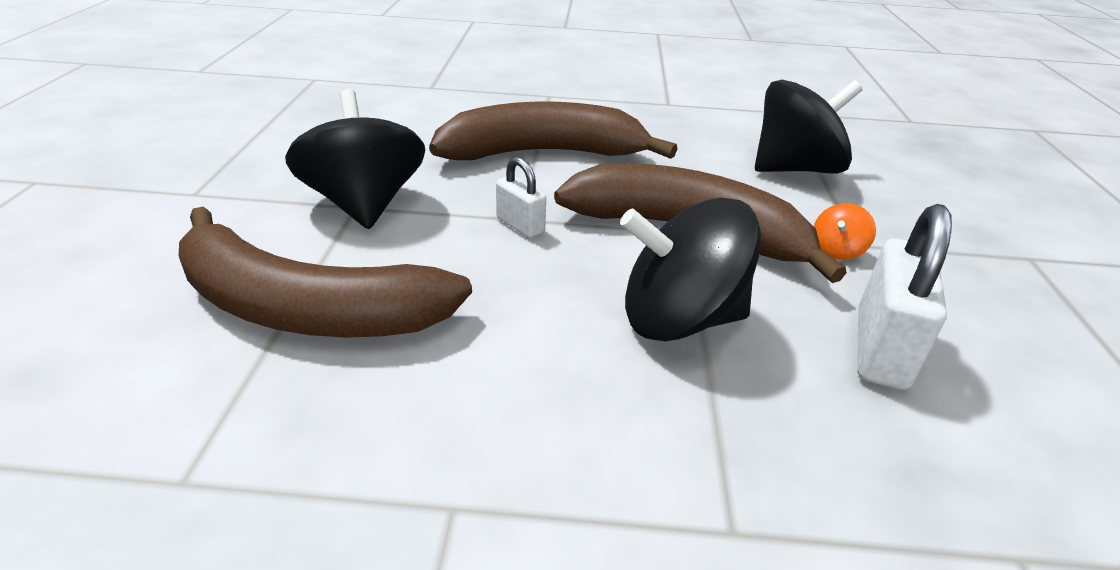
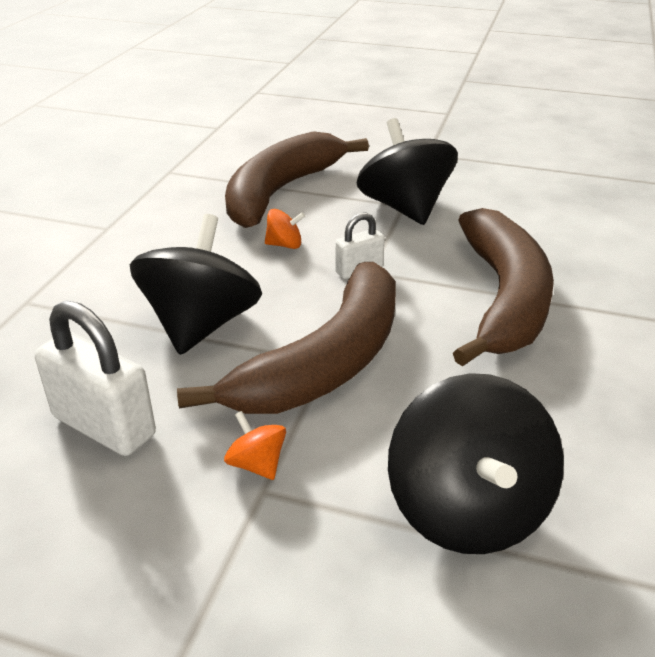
camera: 105 degrees right, 0 degrees up
black spinning top [285,89,425,229] -> black spinning top turned 105 degrees counterclockwise [356,118,458,225]
none -> orange spinning top [265,209,305,249]

